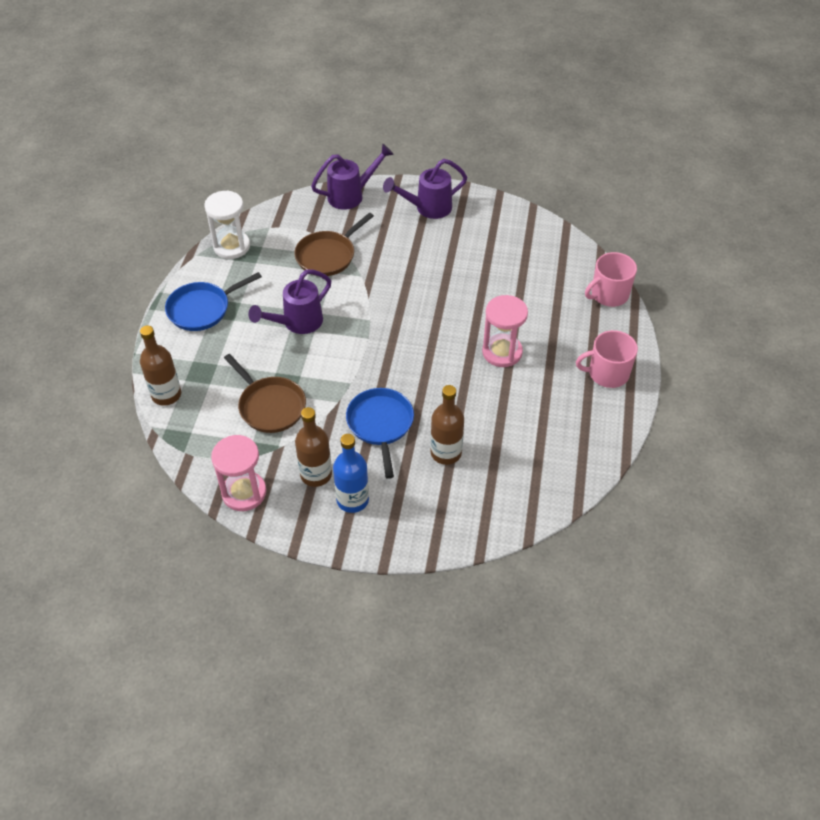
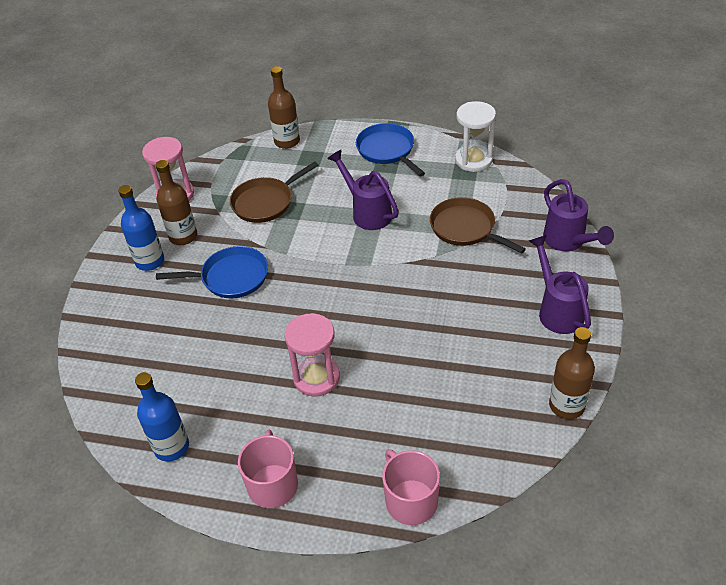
camera: 95 degrees right, 5 degrees down
brown bottle [430,385,464,465] -> brown bottle moved to [549,327,595,419]
none -> blue bottle [135,372,189,462]

